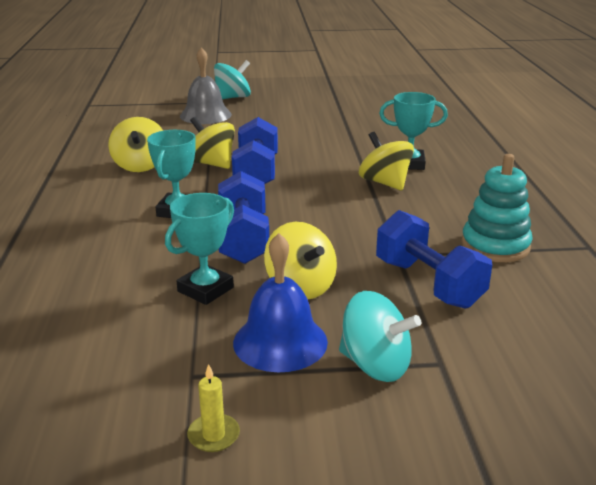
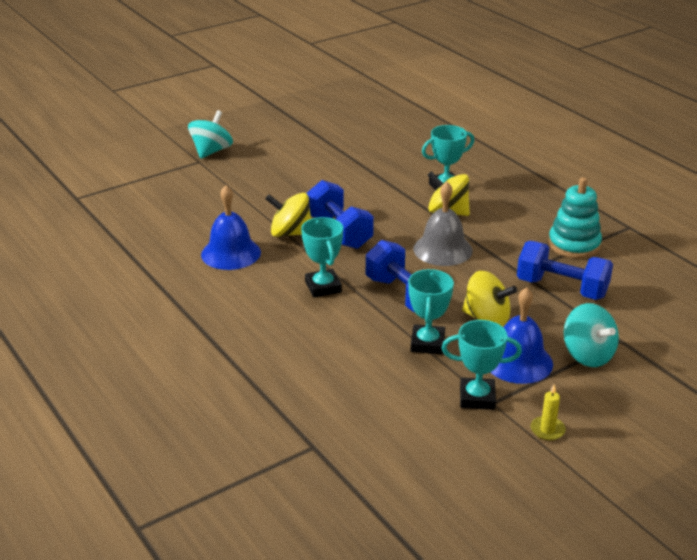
camera: 30 degrees left, 5 degrees up
yellow spinning top [108,117,163,172] -> blue bell [201,185,261,270]
grey bell [180,47,232,124] -> grey bell moved to [413,182,473,266]
turquoise spinning top [339,291,421,382] -> turquoise spinning top turned 60 degrees clockwise [564,303,619,367]
none -> turquoise trophy [442,320,522,410]

